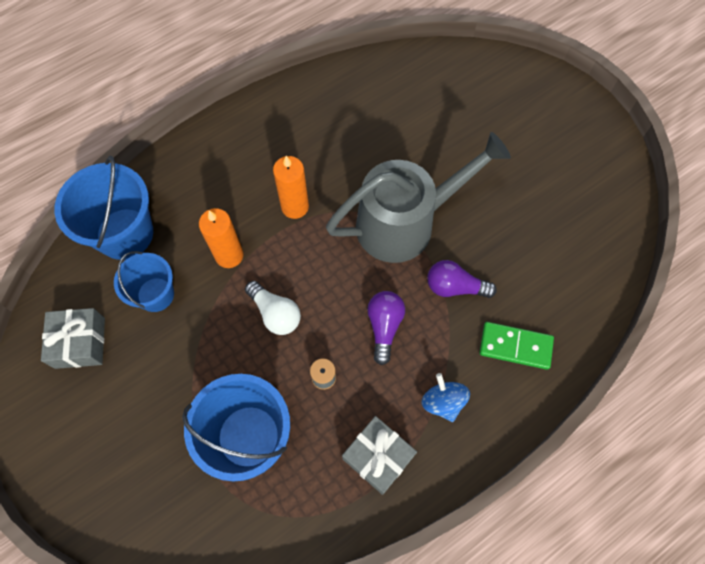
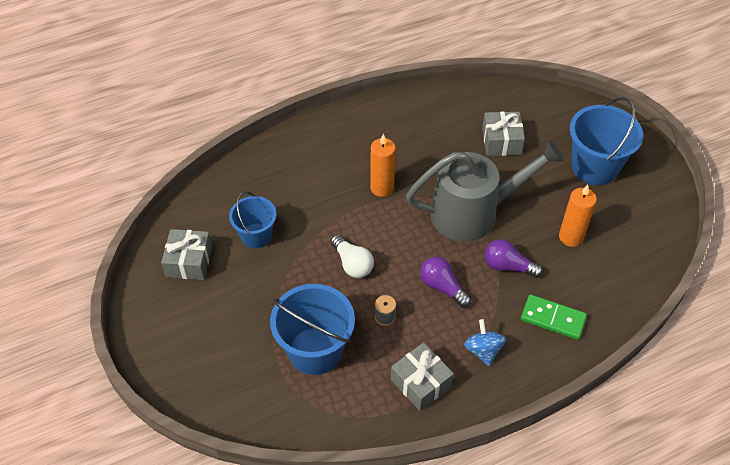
camera: 10 degrees right, 15 degrees down
blue bucket [54,156,153,260] -> blue bucket moved to [569,97,643,185]
orange candle [199,208,244,268] -> orange candle moved to [559,185,597,247]
purple light bulb [367,291,405,365] -> purple light bulb turned 60 degrees counterclockwise [420,257,471,308]
none -> grey gift [482,111,525,156]

